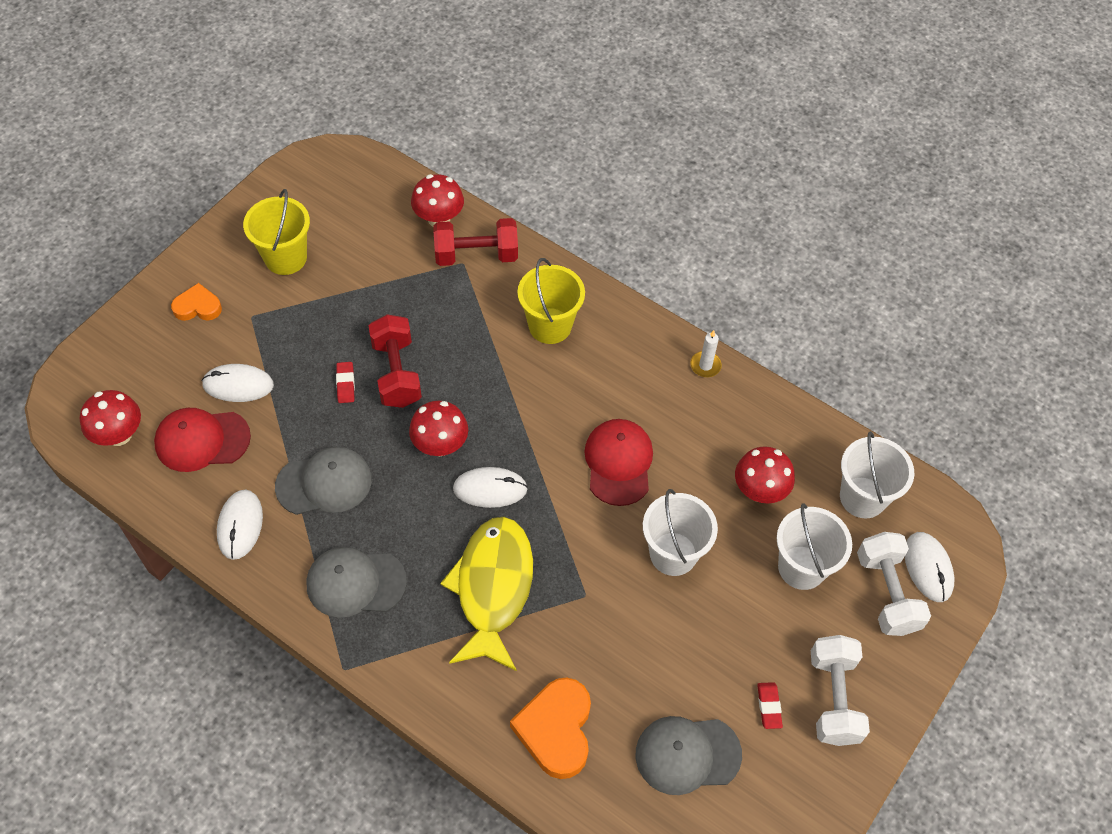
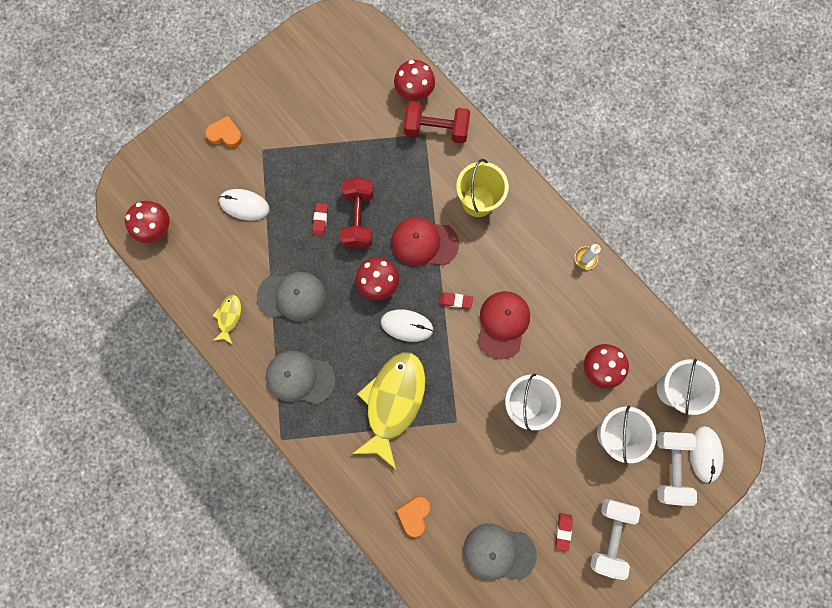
camera: 15 degrees right, 20 degrees up
red cap [154,408,251,472] -> red cap moved to [391,217,459,266]
white mouse [217,489,263,560] -> yellow fish [212,295,241,344]
yellow bucket [243,189,310,275] -> none
orange heart [510,677,591,779] -> orange heart [396,496,430,537], size x0.59
none -> red eraser [439,293,473,309]

